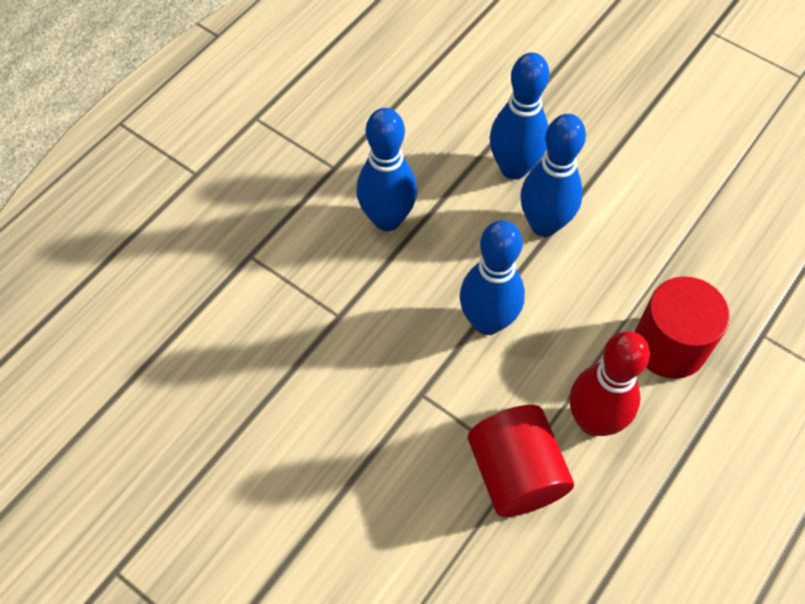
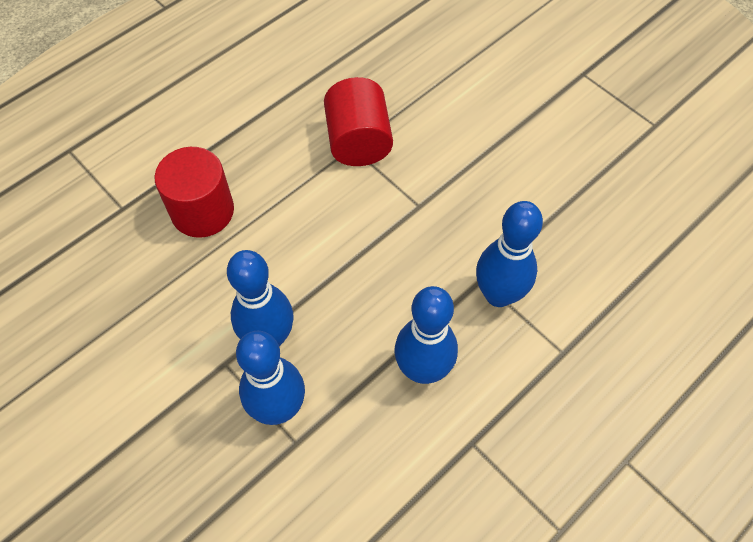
camera: 170 degrees left, 0 degrees up
blue bowling pin [460,220,525,335] -> blue bowling pin moved to [476,201,543,307]
red bowling pin [570,331,650,436] -> none

